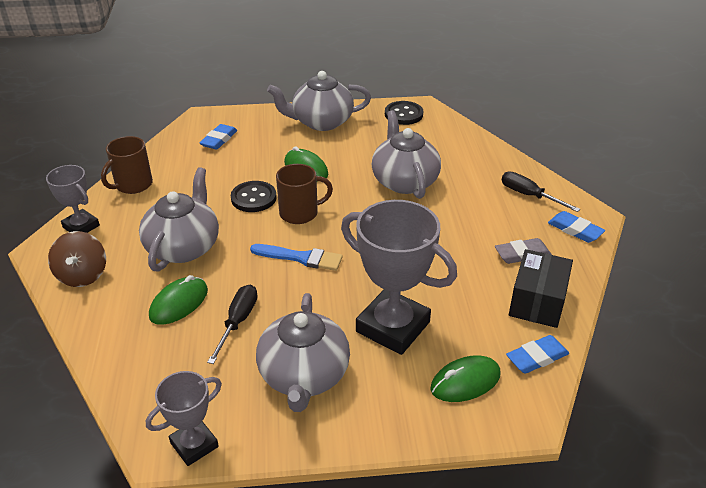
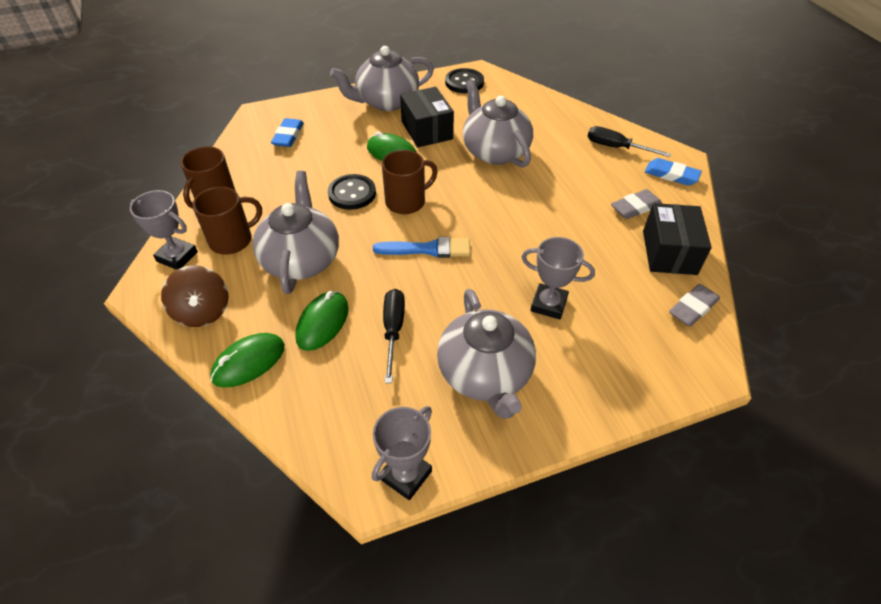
camera: 15 degrees left, 10 degrees up
grey trophy [341,200,457,355] -> grey trophy [522,237,595,319], size x0.56
green mouse [430,355,500,402] -> green mouse moved to [210,333,285,387]
blue eraser [506,335,569,374] -> grey eraser [669,284,720,327]
none -> brown mug [192,187,262,254]
none -> black box [400,87,454,147]

